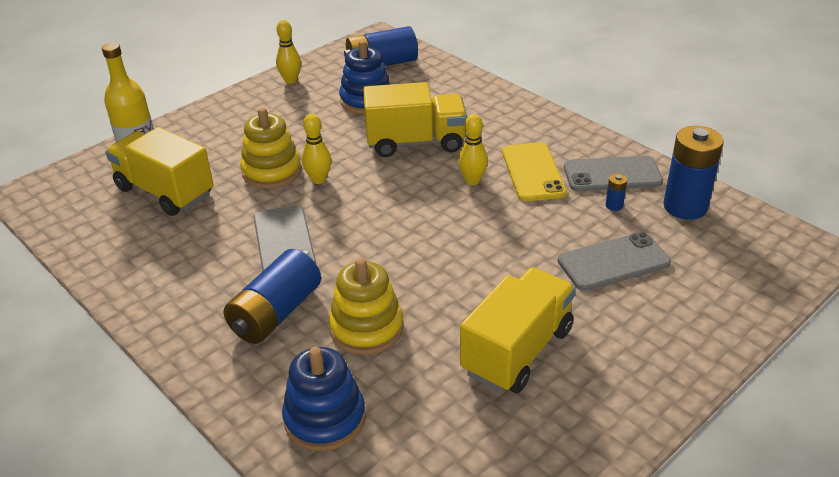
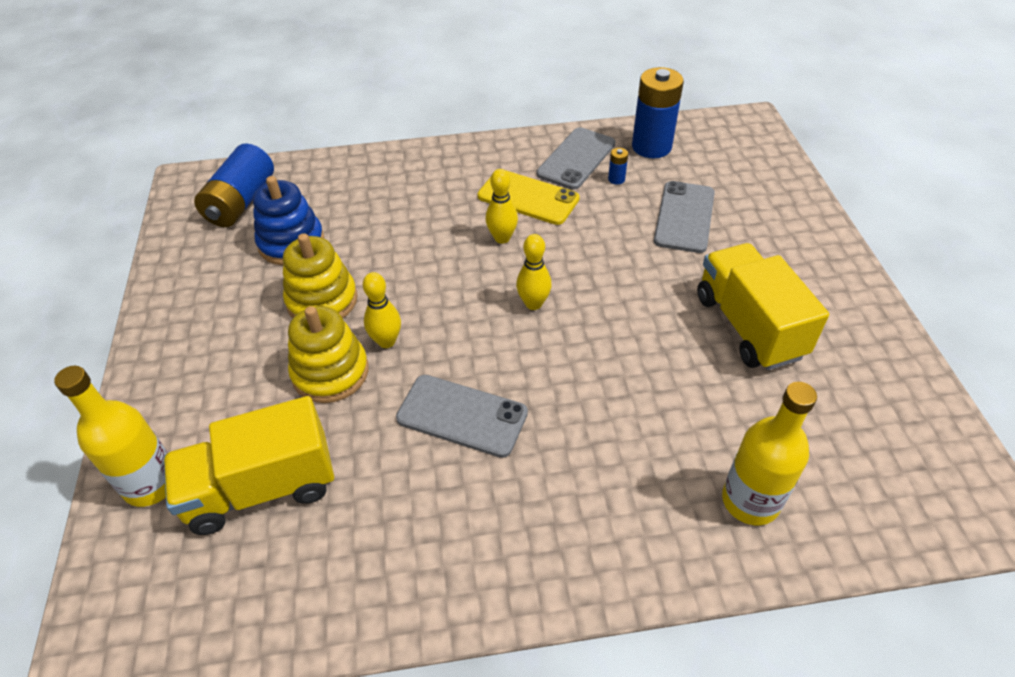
camera: 55 degrees left, 10 degrees up
blue battery [223,249,321,344] -> none
yellow bowling pin [276,20,301,84] -> yellow bowling pin moved to [516,234,552,310]
blue stacking toy [282,347,366,451] -> yellow bottle [722,382,817,525]
yellow stacking toy [329,258,404,355] -> yellow stacking toy moved to [283,233,358,318]
yellow truck [363,82,467,157] -> none

